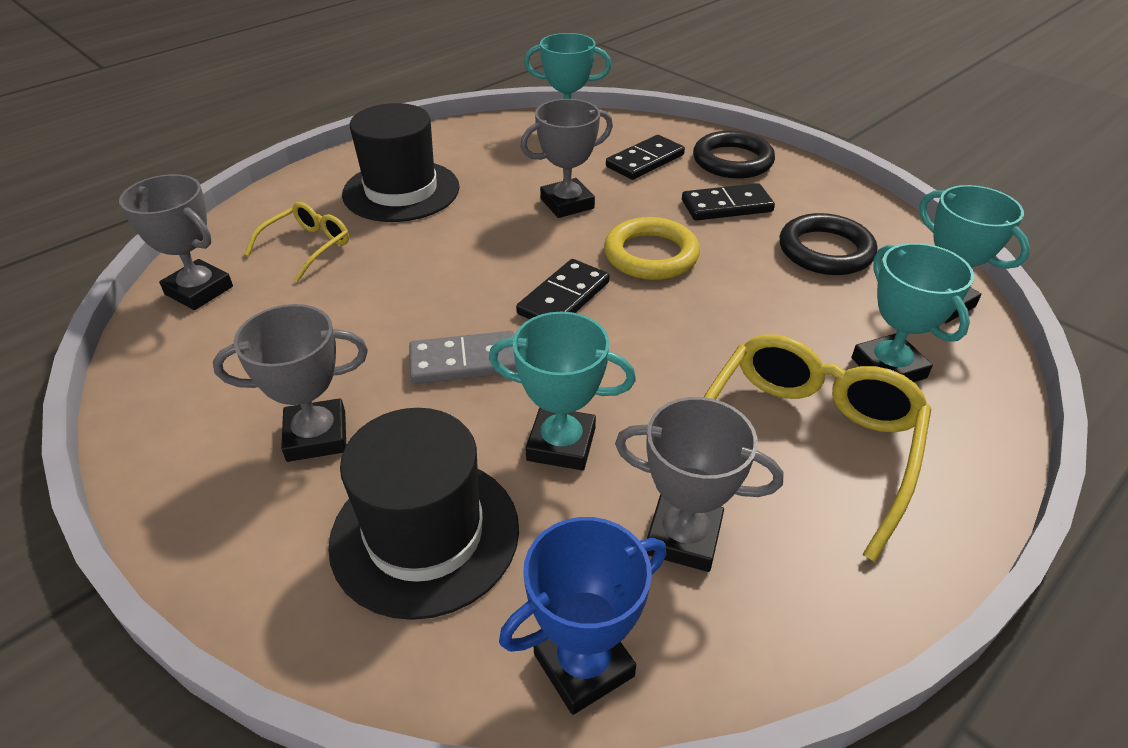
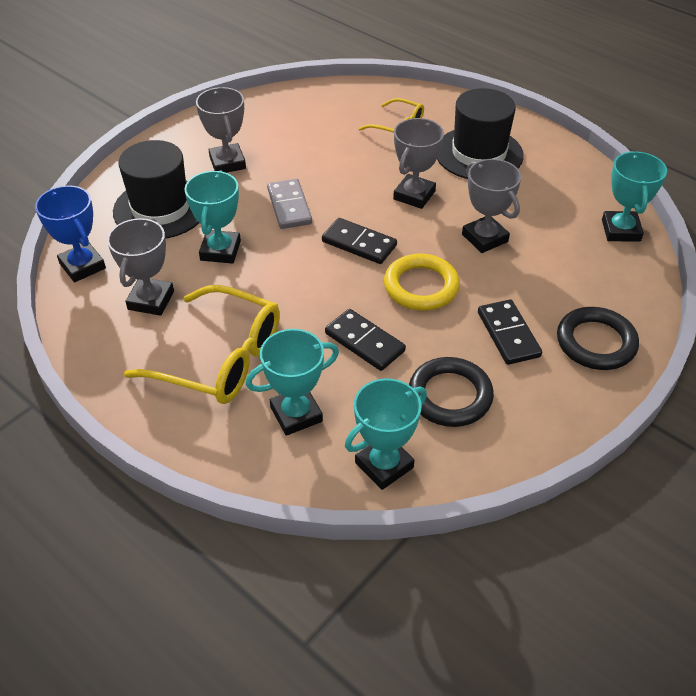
camera: 85 degrees right, 5 degrees up
grey trophy [119,174,233,310] -> grey trophy moved to [393,118,444,209]
black domino [606,135,685,180] -> black domino moved to [325,309,406,371]

